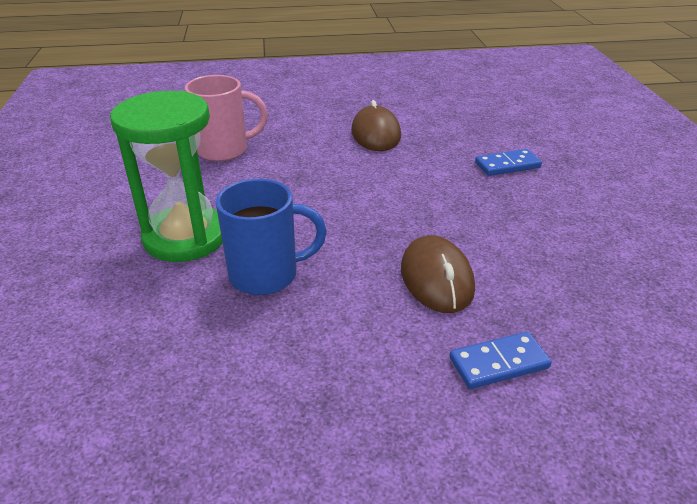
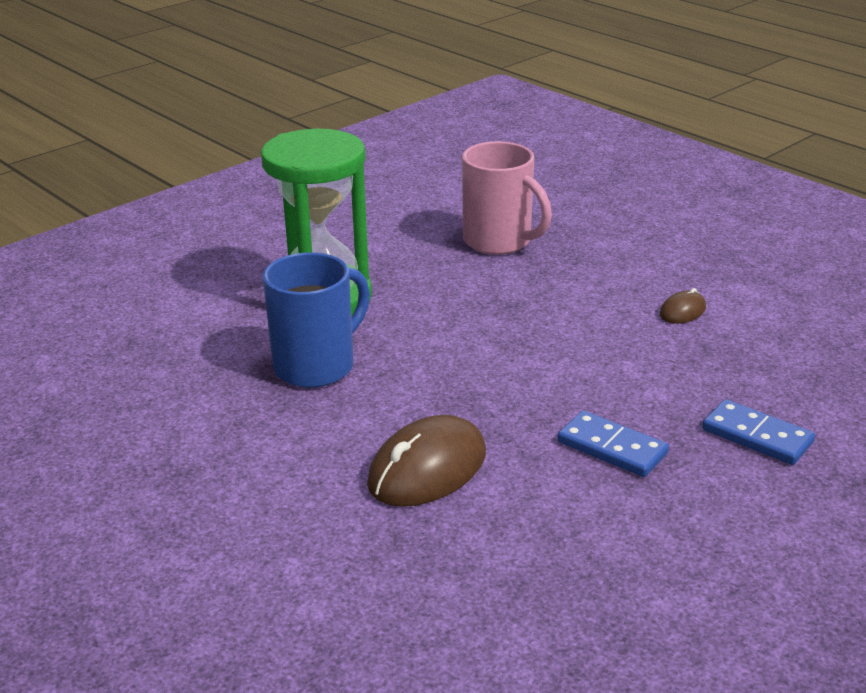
camera: 55 degrees right, 5 degrees down
blue mug [216,179,327,295] -> blue mug turned 90 degrees counterclockwise [263,252,370,388]
brown mouse [351,100,401,151] -> brown mouse [660,288,706,324], size x0.49
blue domino [450,332,551,389] -> blue domino moved to [558,411,669,477]

